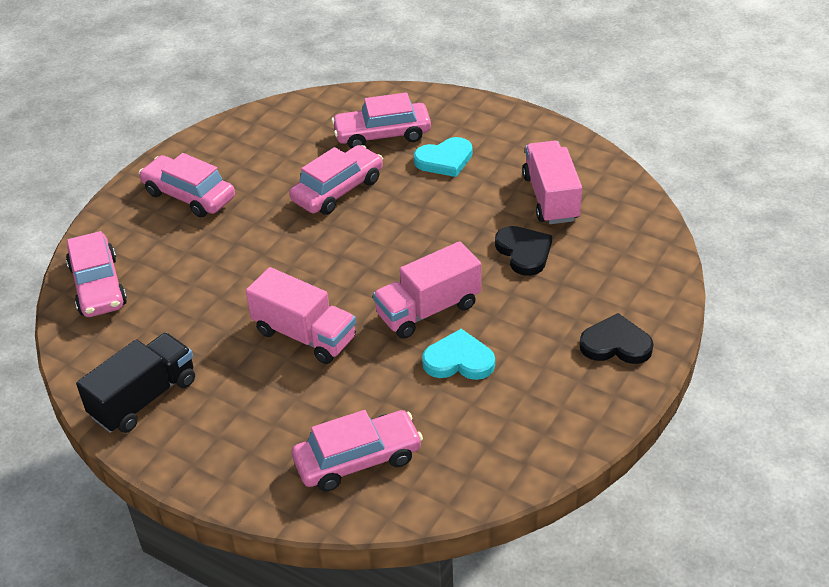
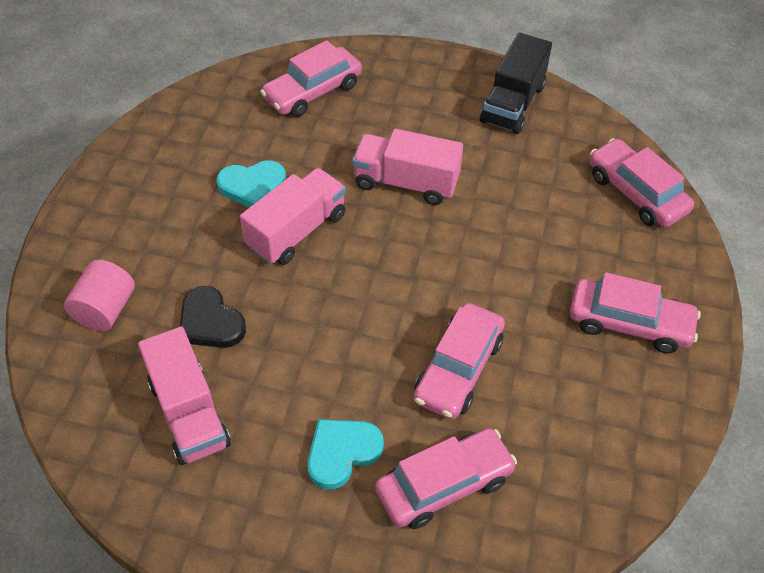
camera: 160 degrees right, 10 degrees up
black heart [579,313,654,364] -> none
none -> pink cylinder [64,260,135,331]

